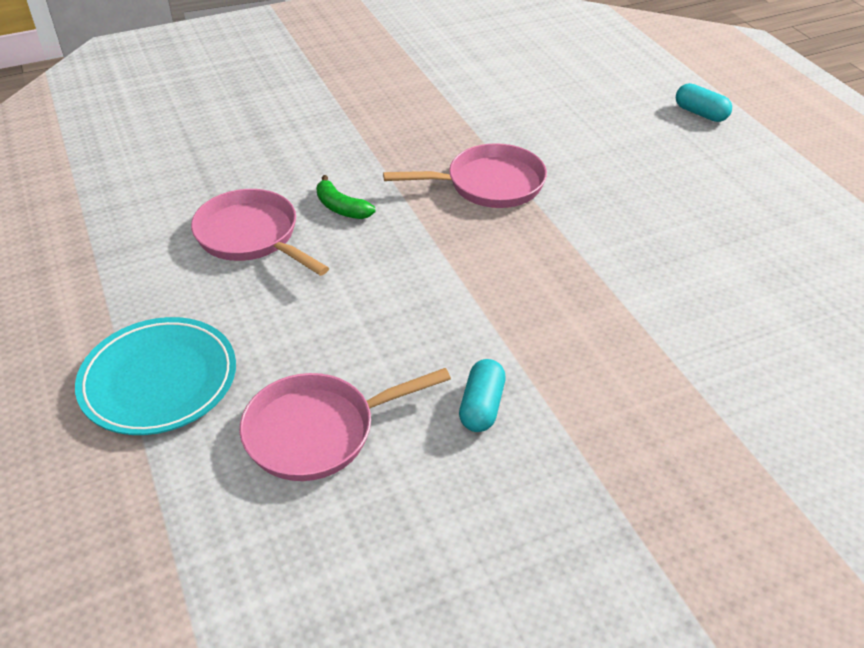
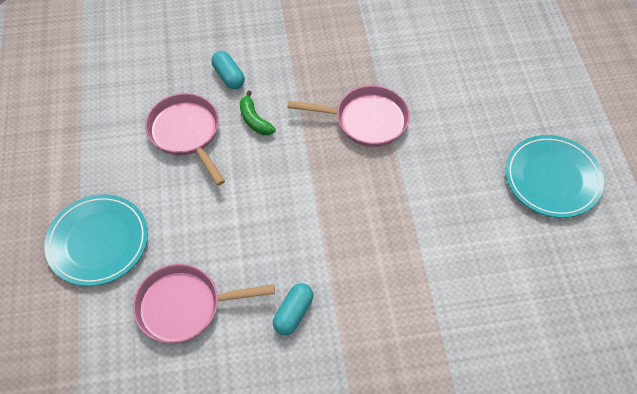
camera: 15 degrees right, 15 degrees up
turquoise capsule [676,83,732,122] -> turquoise capsule moved to [211,51,245,89]
none -> turquoise plate [505,135,604,218]

